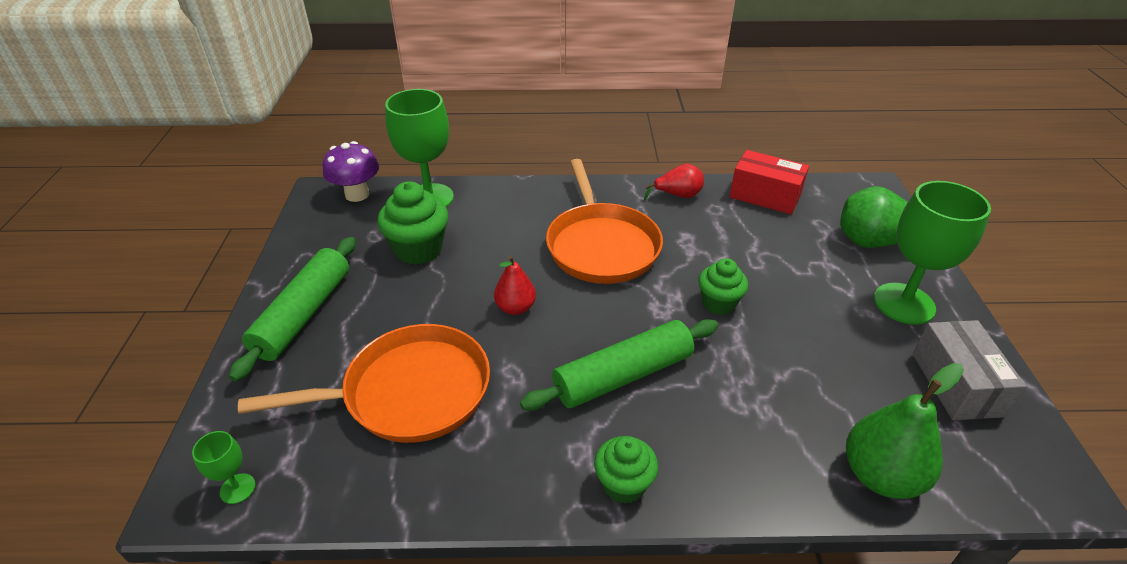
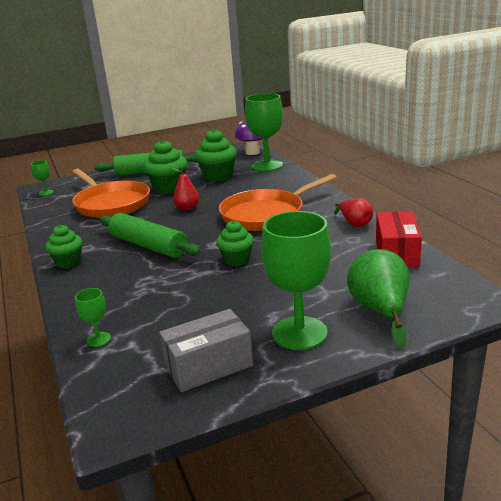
camera: 70 degrees right, 15 degrees down
green pear [846,363,964,499] -> green goblet [75,288,111,347]
none -> green cupcake [144,139,187,194]

